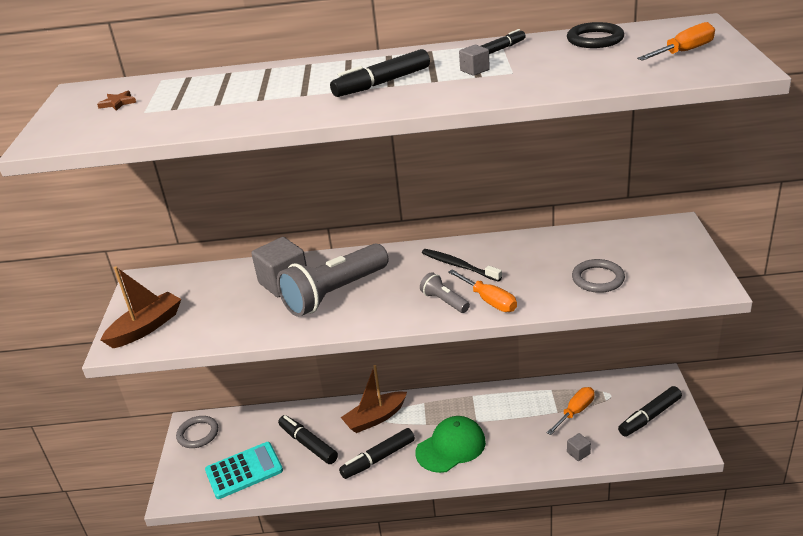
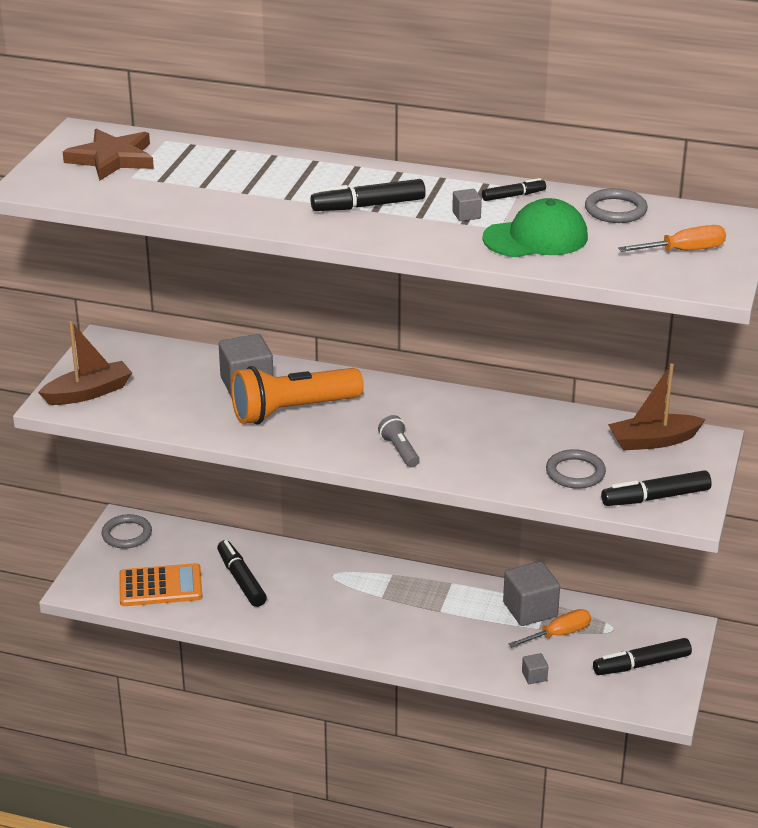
camera: 15 degrees right, 0 degrees up
brown star [97,91,136,111] -> brown star [63,129,154,181], size x2.39
turquoise calculator [205,442,283,499] -> orange calculator [119,563,202,606]
grey flashlight [277,244,389,317] -> orange flashlight [231,366,364,424]
black marker [339,428,415,479] -> black marker moved to [601,470,712,506]
brown boat [341,365,407,433] -> brown boat moved to [608,363,706,451]
green cap [415,416,486,473] -> green cap moved to [482,198,588,257]
black toothbrush [422,249,502,282] -> none
orange screwdriver [448,269,517,312] -> none
black ring [567,22,624,48] -> grey ring [585,188,648,223]
none -> grey cube [503,561,560,626]

